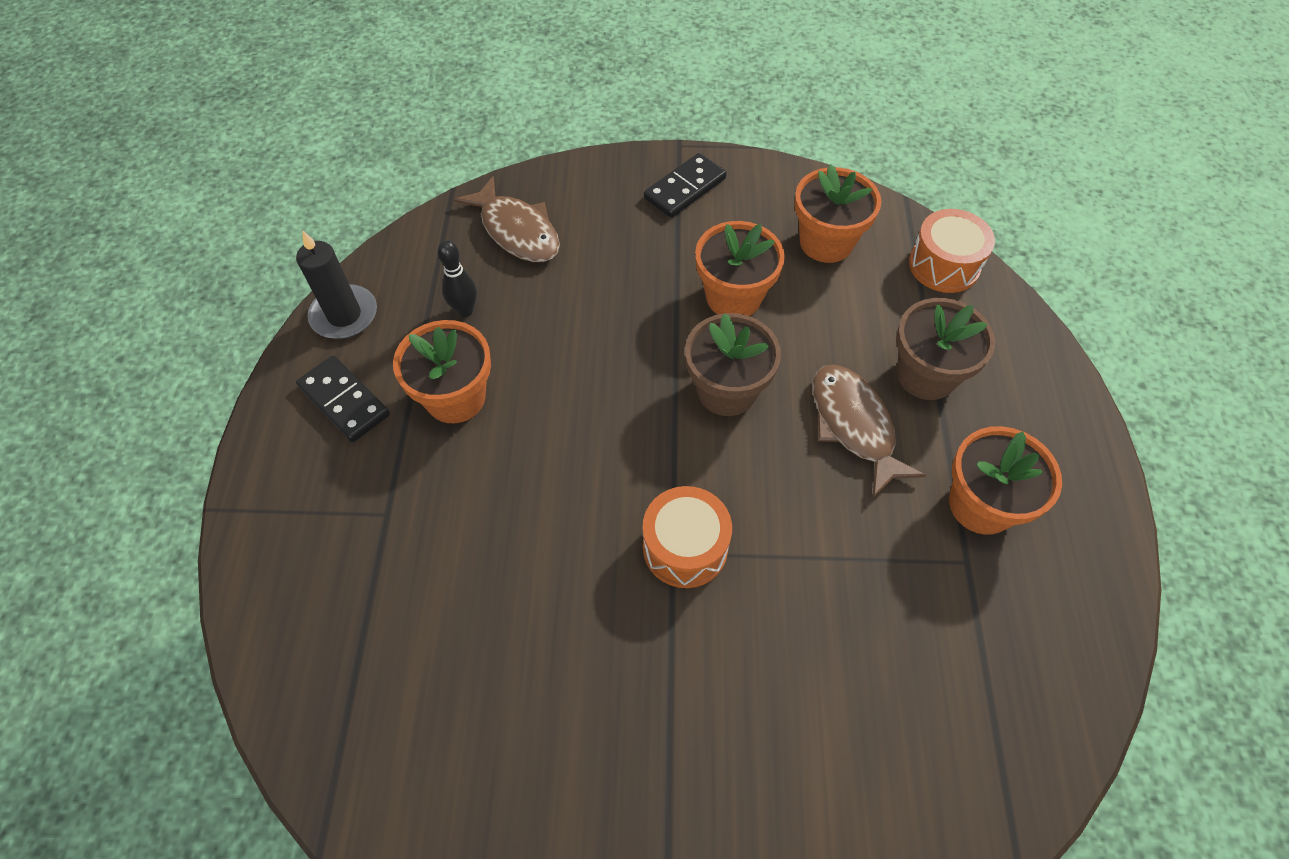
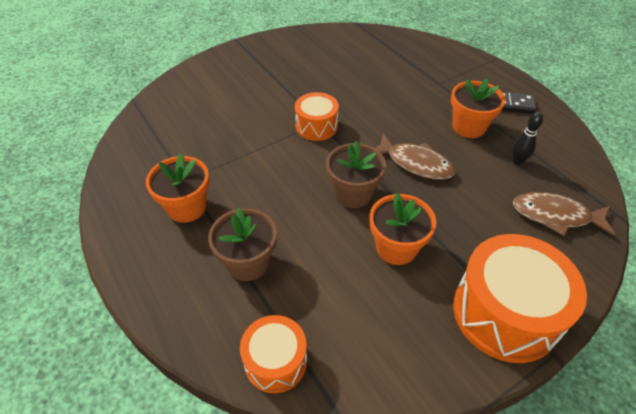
camera: 145 degrees right, 10 degrees down
black candle [296,231,377,339] -> none
black domino [644,153,727,218] -> orange drum [453,234,587,363]
orange flower pot [795,164,881,263] -> none
brown fish [813,365,926,498] -> brown fish moved to [375,134,455,180]

